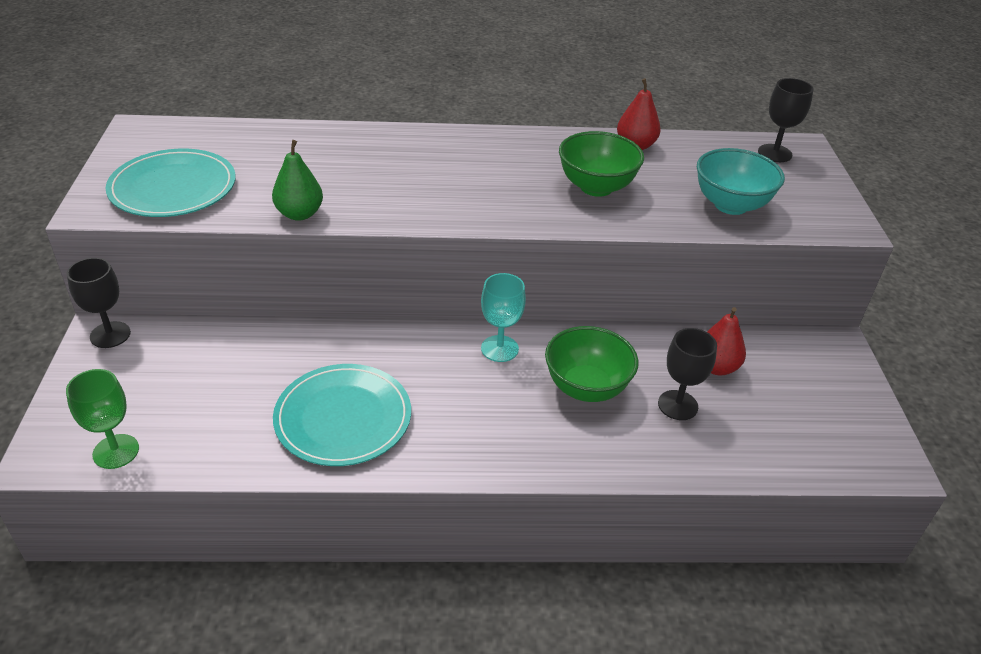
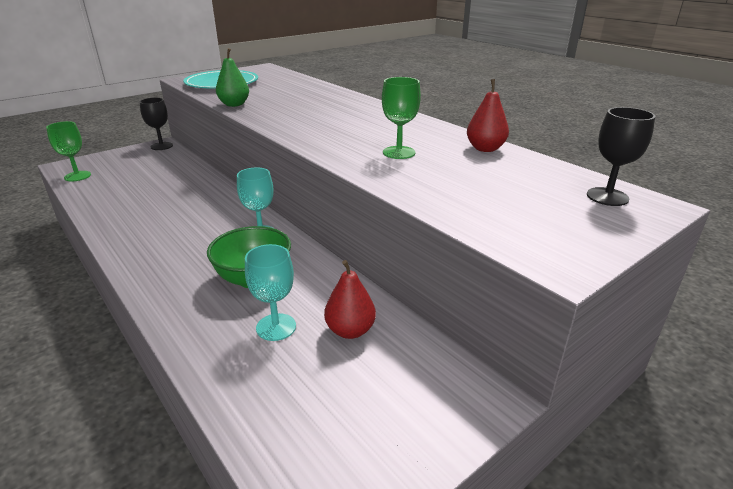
camera: 55 degrees right, 10 degrees down
turquoise plate [273,364,411,466] -> none
green bowl [559,131,644,197] -> green goblet [382,77,421,159]
black goblet [658,328,717,420] -> turquoise goblet [245,244,296,341]
turquoise bowl [697,148,785,215] -> none

